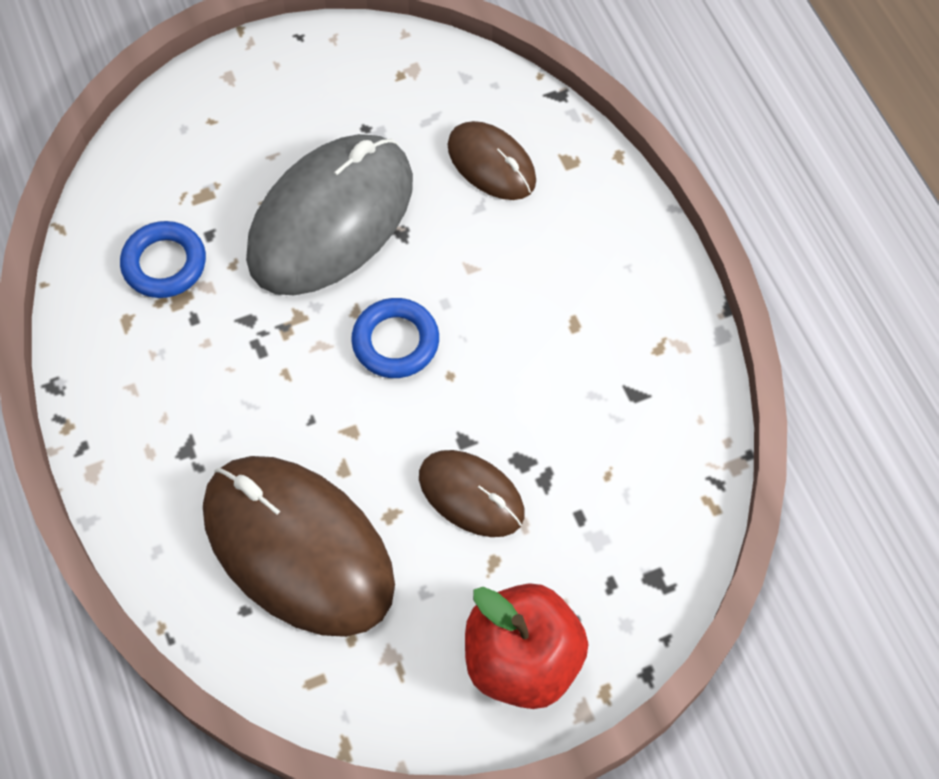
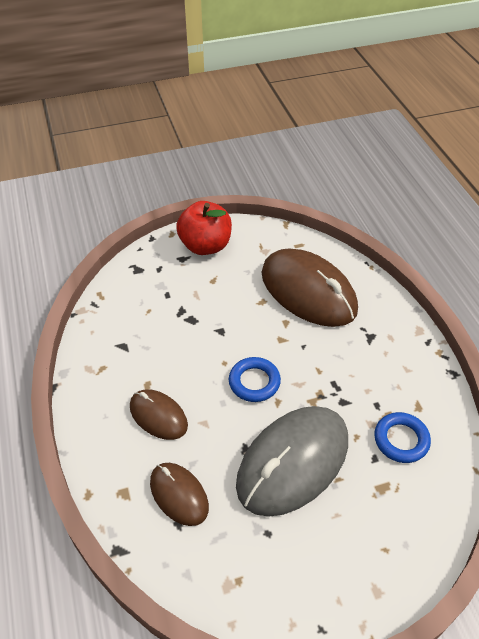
camera: 175 degrees left, 15 degrees down
brown mouse [419,450,525,537] -> brown mouse moved to [130,389,188,440]

